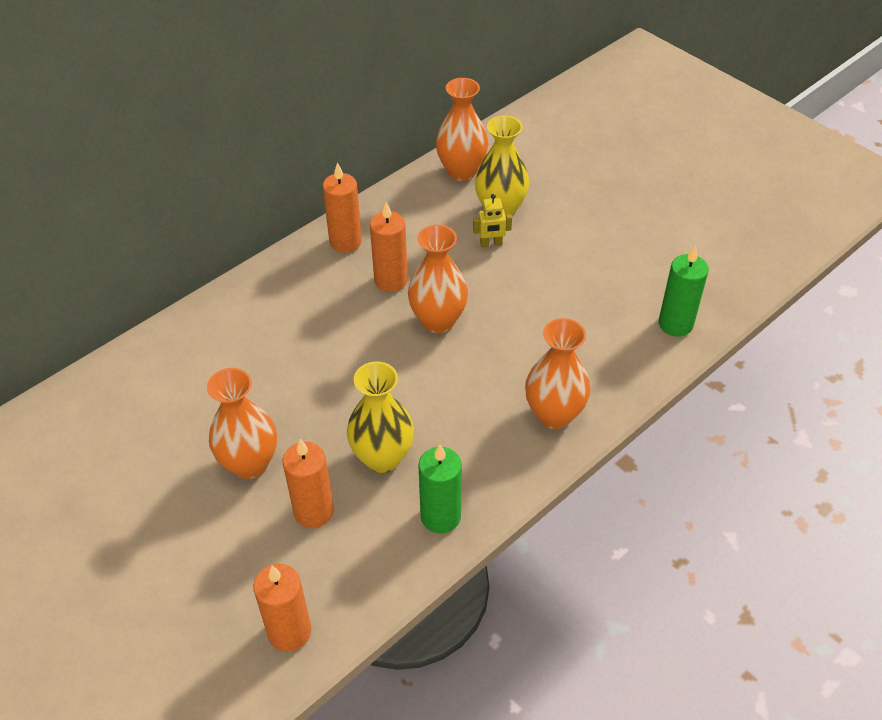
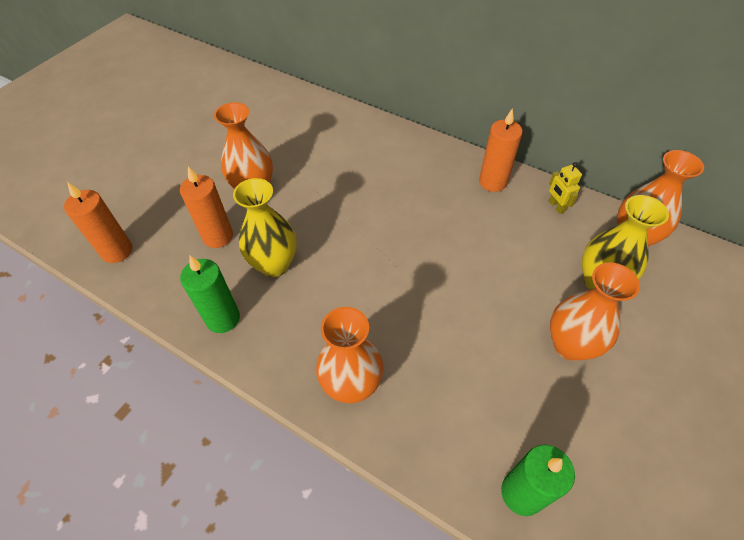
camera: 75 degrees right, 5 degrees up
orange candle [370,202,408,292] -> none
orange vase [408,225,468,333] -> orange vase moved to [550,262,640,361]
yellow robot [473,194,512,247] -> yellow robot moved to [549,162,582,214]

